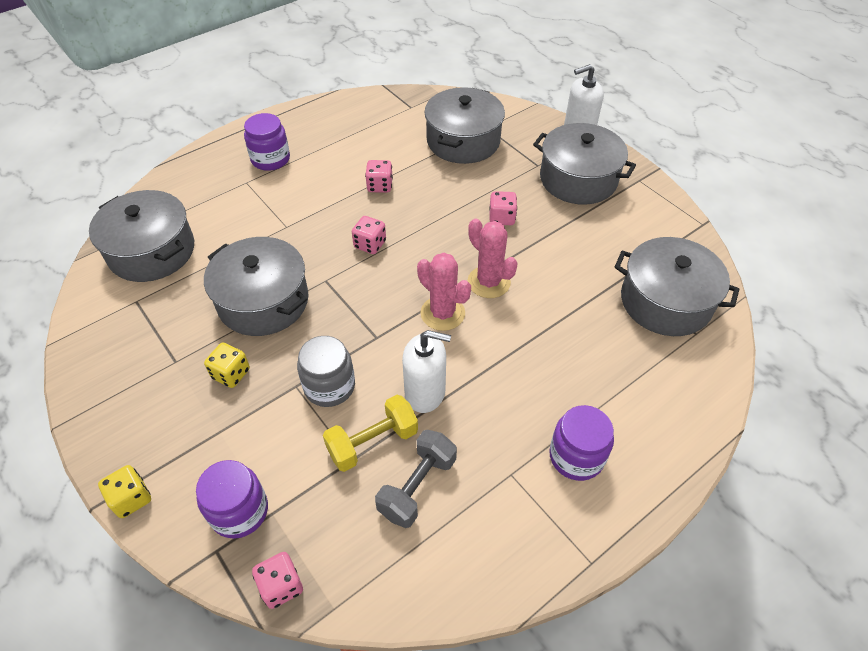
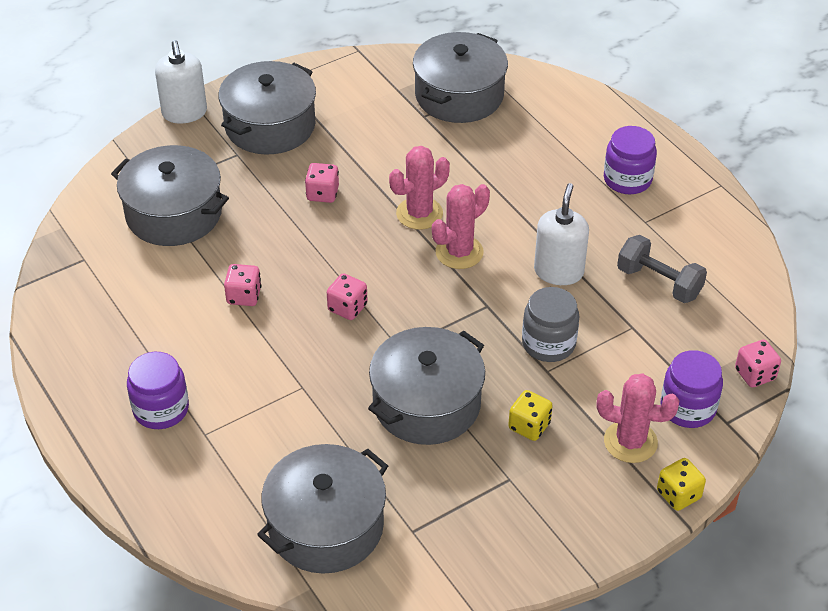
camera: 85 degrees left, 5 degrees down
yellow dumbbell [323,395,418,472] -> none
none -> pink cactus [596,373,679,463]

